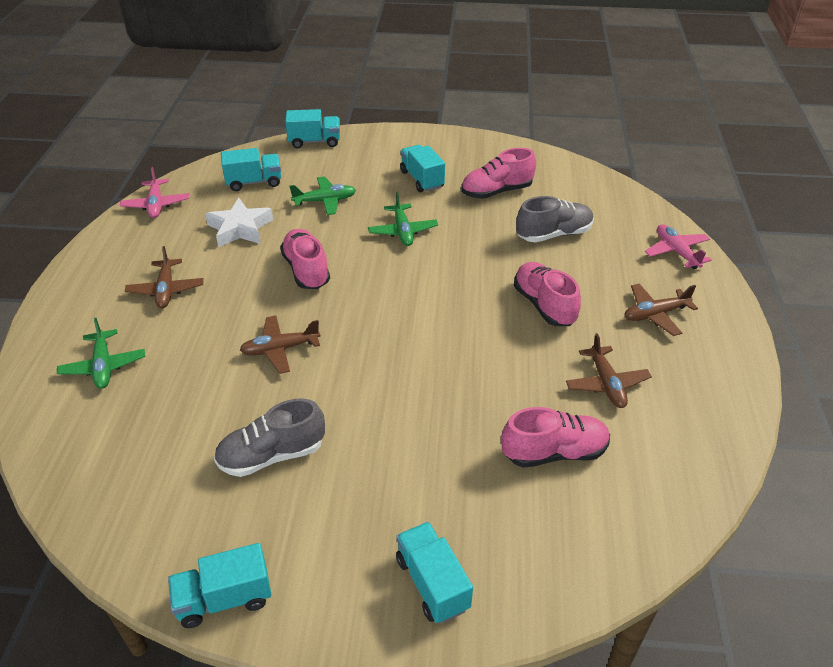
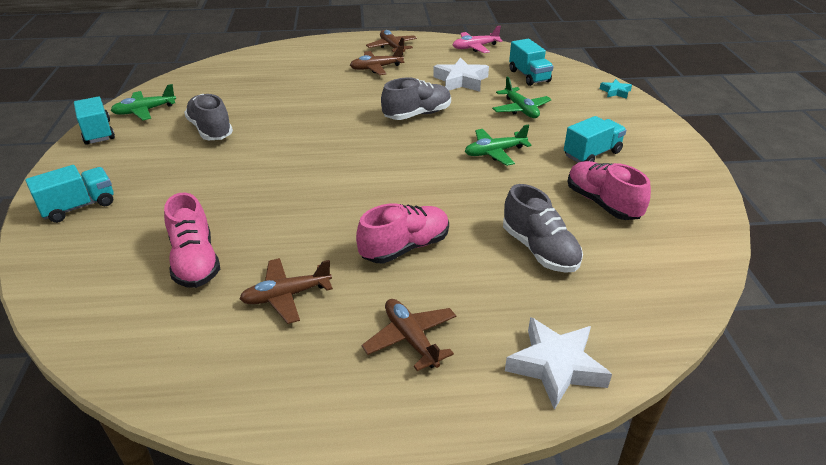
camera: 80 degrees right, 5 degrees down
green plane [57,318,145,389] -> green plane moved to [111,84,176,120]
brown plane [240,316,320,374] -> brown plane moved to [366,30,417,52]
pink shoe [280,229,330,289] -> grey shoe [381,78,451,120]
turquoise truck [285,109,340,148] -> turquoise star [600,79,632,99]
pink plane [644,224,712,269] -> white star [505,317,612,410]

